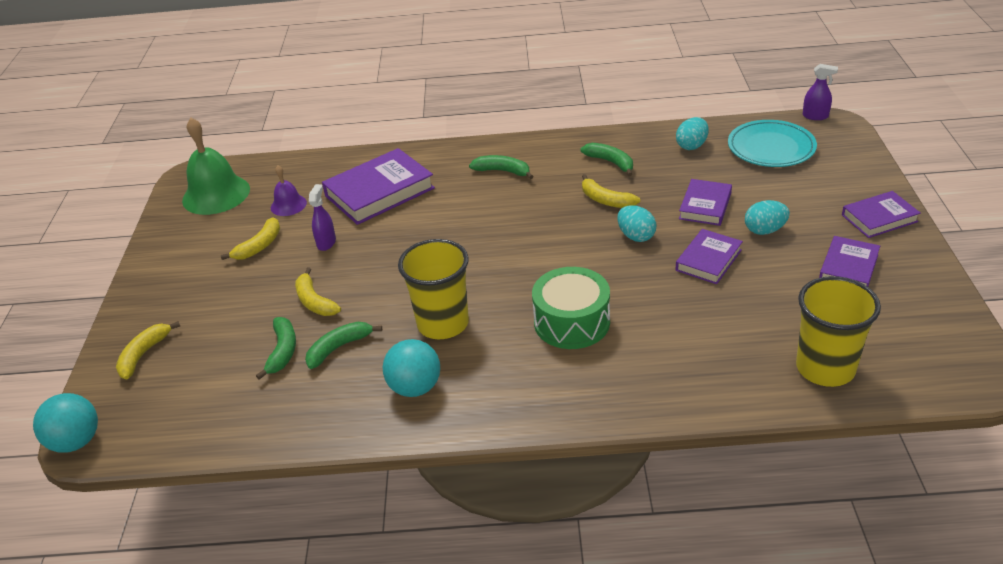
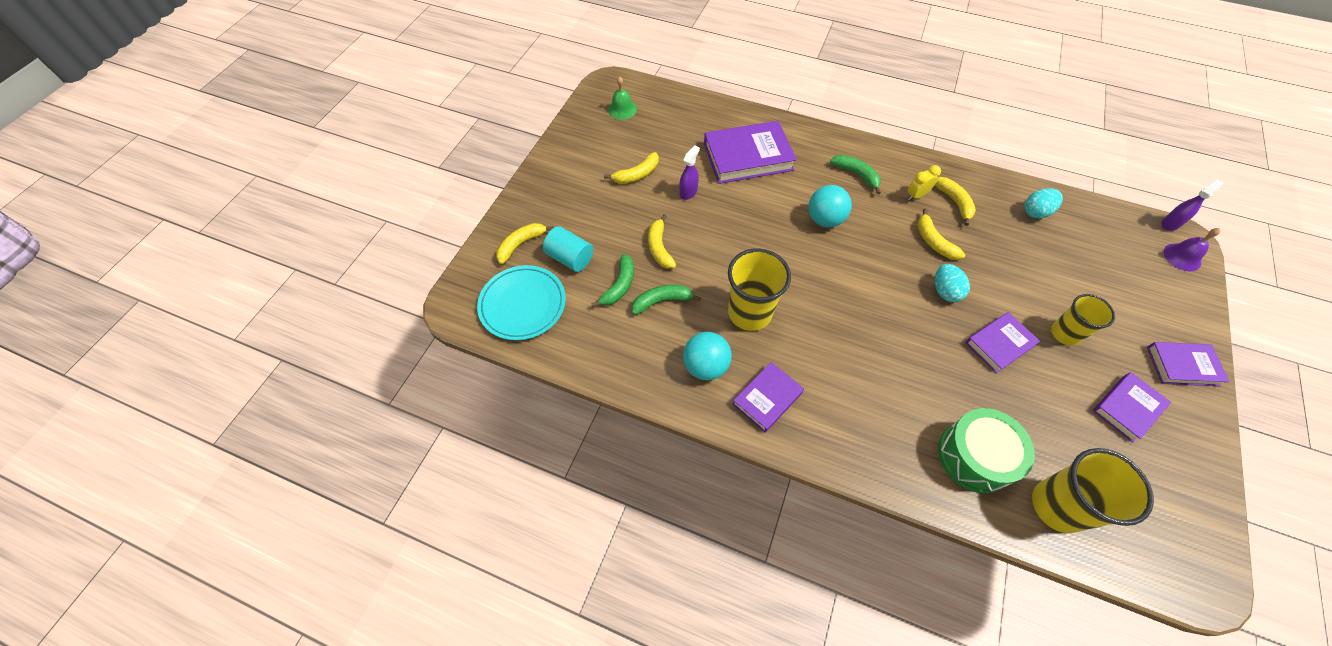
camera: 20 degrees right, 20 degrees up
turquoise ball [33,393,98,453] -> turquoise ball moved to [808,185,852,227]
green bell [182,118,250,215] -> green bell [608,76,637,120], size x0.53
purple bell [271,165,307,216] -> purple bell moved to [1164,228,1220,271]
green drum [532,267,610,349] -> green drum moved to [938,408,1035,493]
green banana [581,143,633,176] -> yellow banana [935,177,976,226]
purple book [679,179,732,226] -> purple book moved to [732,362,804,433]
turquoise plate [728,120,817,167] -> turquoise plate moved to [477,265,566,341]
turquoise egg [745,200,790,235] -> yellow cup [1051,294,1115,346]
purple spray bottle [803,64,838,120] -> purple spray bottle turned 75 degrees counterclockwise [1161,179,1223,231]
none -> turquoise cylinder [543,226,593,272]
none -> yellow clock [908,165,941,201]

